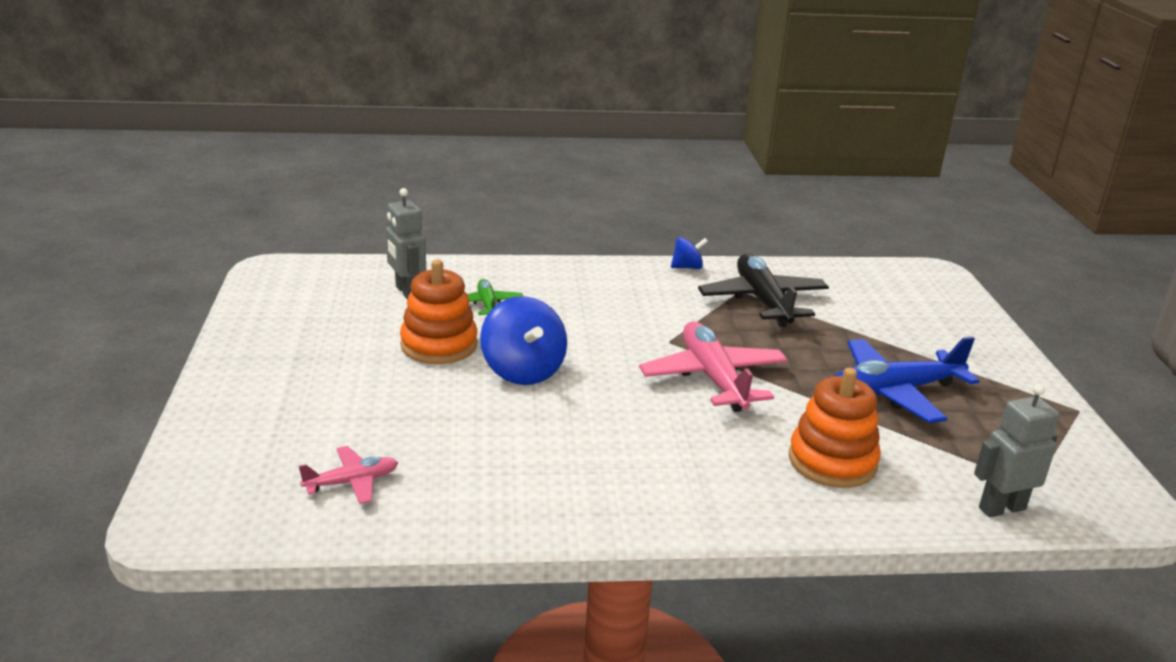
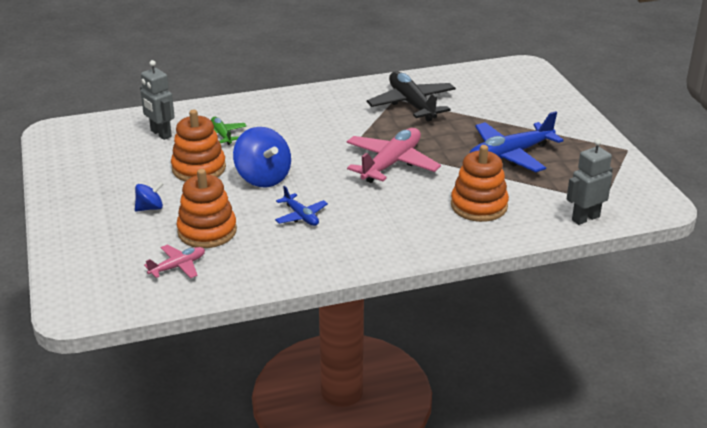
camera: 10 degrees left, 5 degrees up
pink plane [639,321,788,412] -> pink plane turned 60 degrees clockwise [346,128,441,183]
blue spinning top [671,237,708,269] -> blue spinning top moved to [135,182,163,212]
none -> orange stacking toy [176,169,237,248]
none -> blue plane [275,186,328,226]

